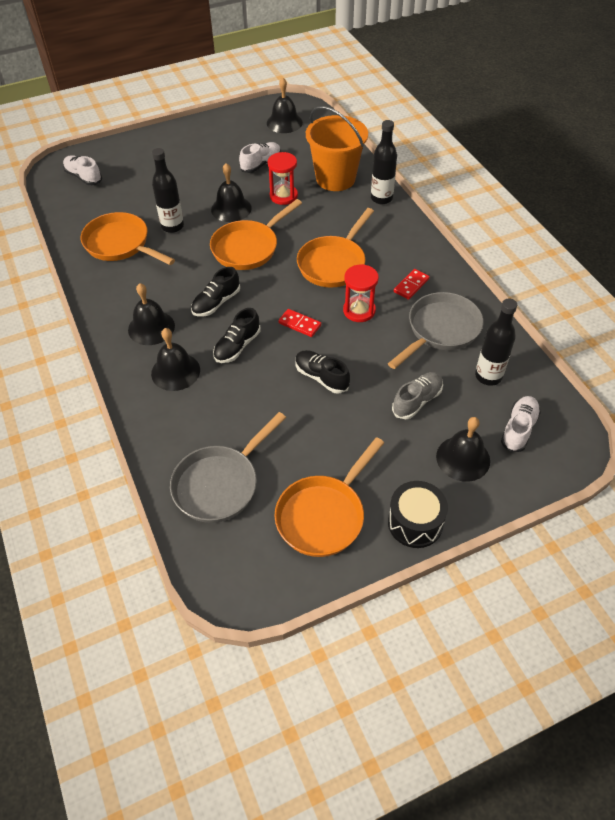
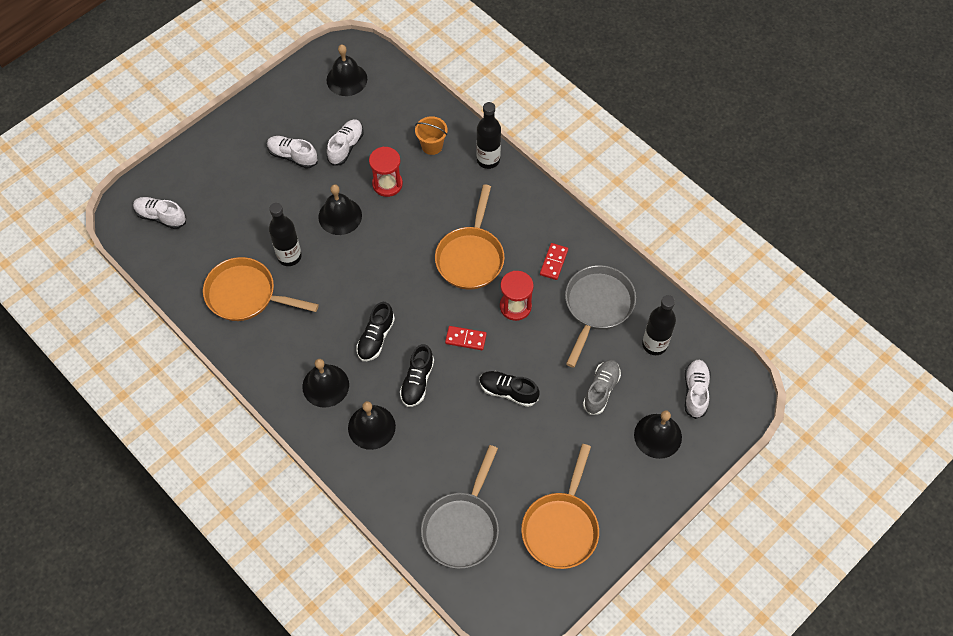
camera: 20 degrees left, 10 degrees up
orange pan [210,199,302,270] -> none
orange bucket [306,106,368,191] -> orange bucket [415,116,448,155], size x0.50
black drum [388,481,448,548] -> none
none -> white shoe [267,136,318,169]

